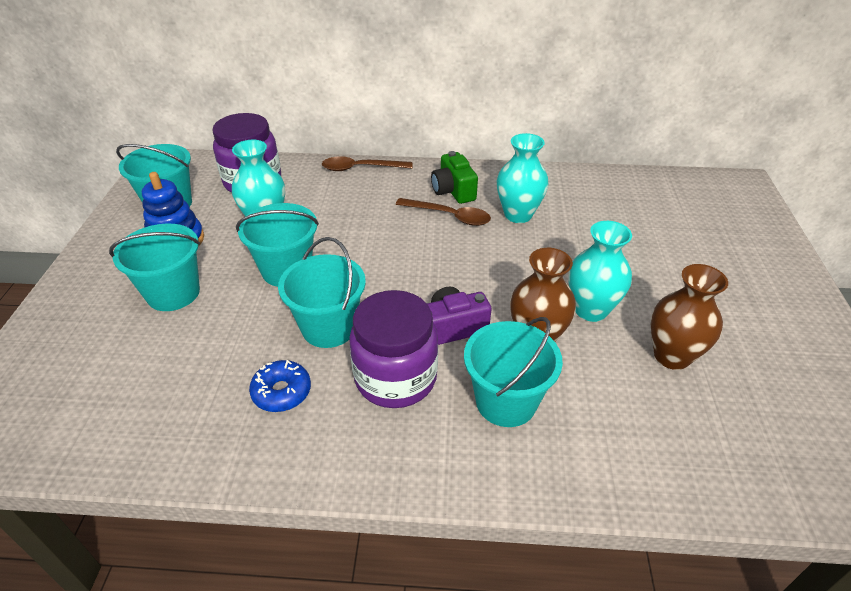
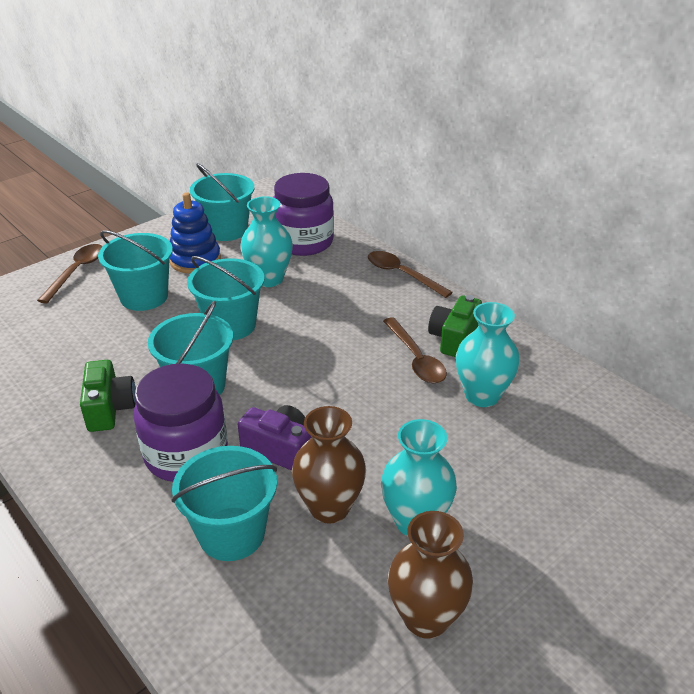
camera: 45 degrees right, 5 degrees down
blue donut [249,360,311,412] -> green camera [80,360,136,432]
none -> brown spoon [37,244,103,304]

